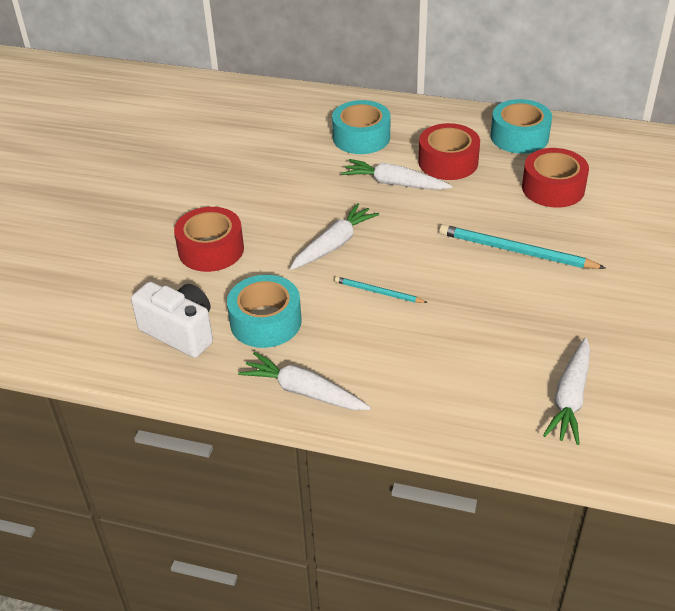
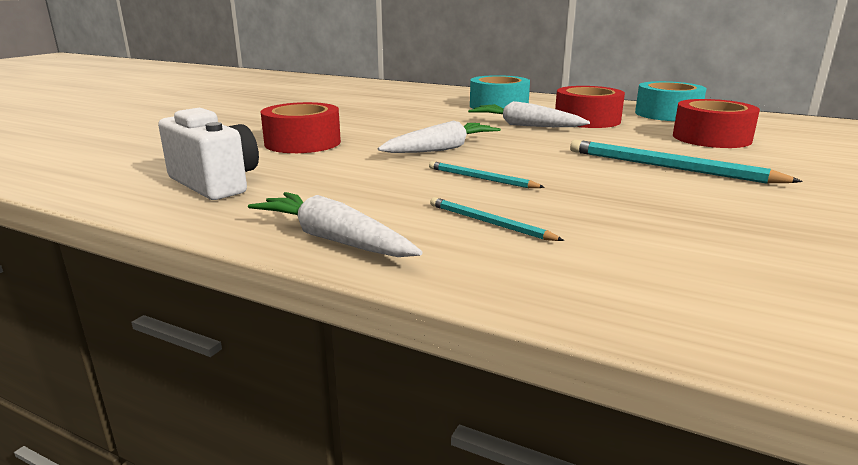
camera: 10 degrees right, 20 degrees down
turquoise tape [227,275,302,348] -> none
white carrot [543,337,590,445] -> none
none -> turquoise pencil [430,197,564,241]

